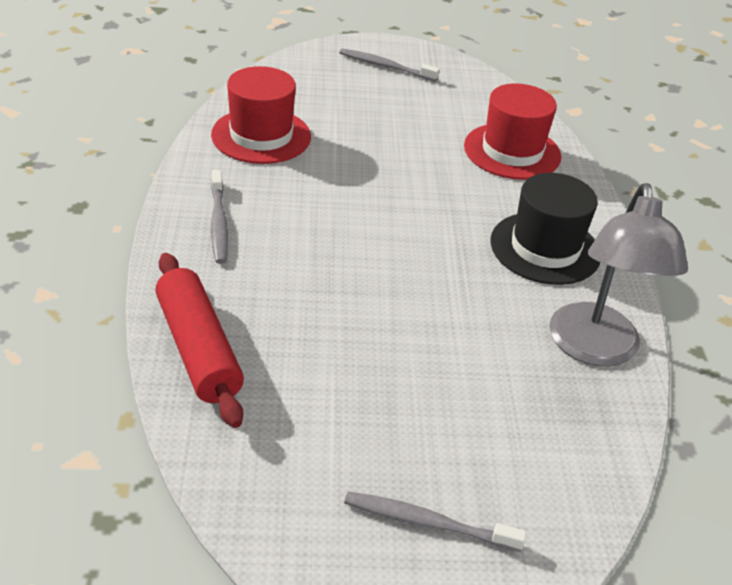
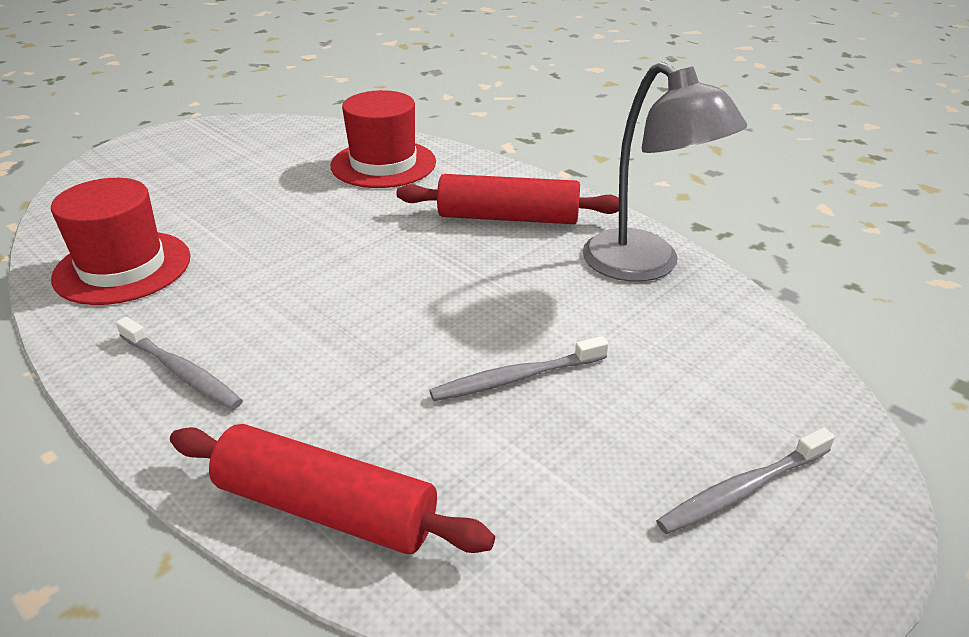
camera: 40 degrees left, 5 degrees down
grey toothbrush [340,48,440,81] -> grey toothbrush moved to [429,336,608,401]
black hat [490,173,600,285] -> red rolling pin [397,174,619,224]

